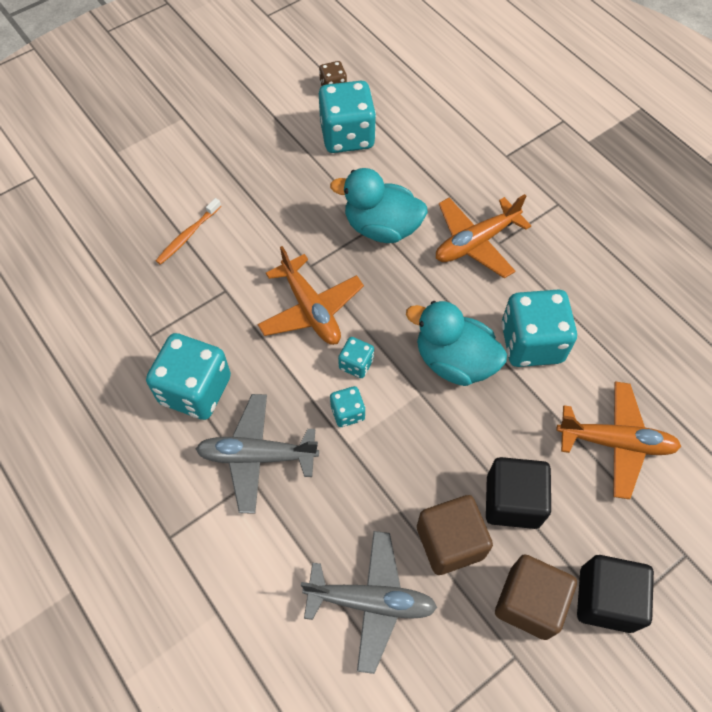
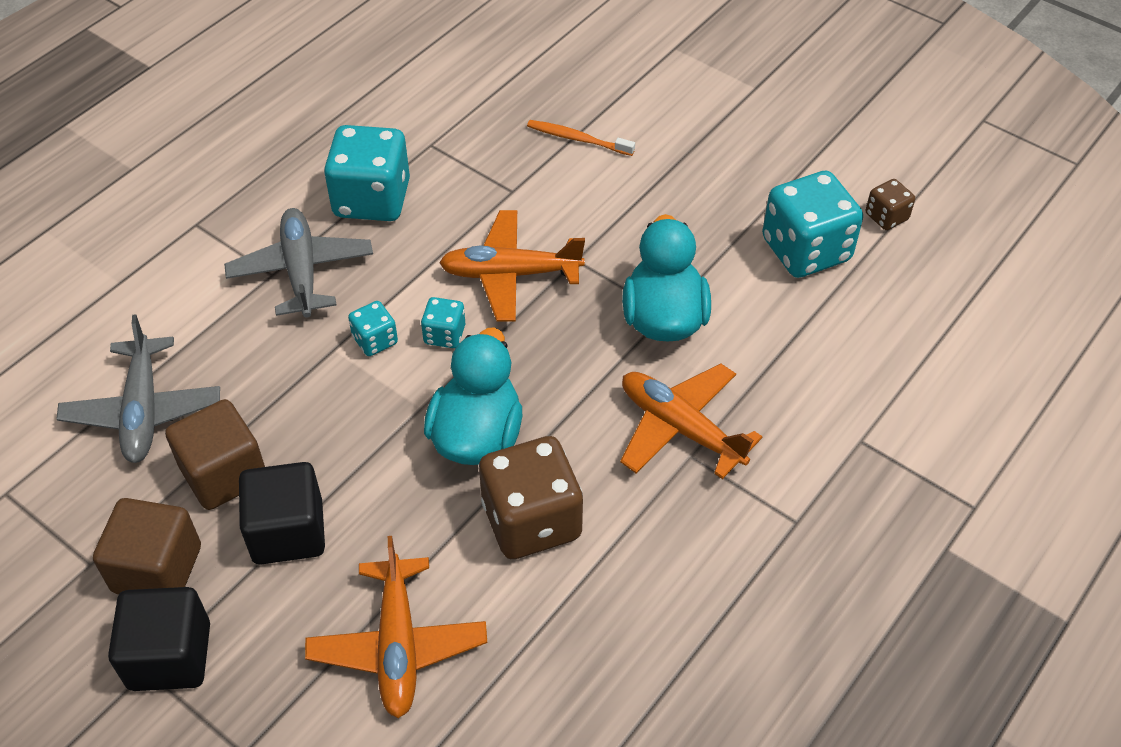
camera: 75 degrees right, 10 degrees down
orange plane [258,246,364,345] -> orange plane turned 45 degrees clockwise [439,210,585,322]
turquoise dice [502,289,577,367] -> brown dice [479,436,583,559]

